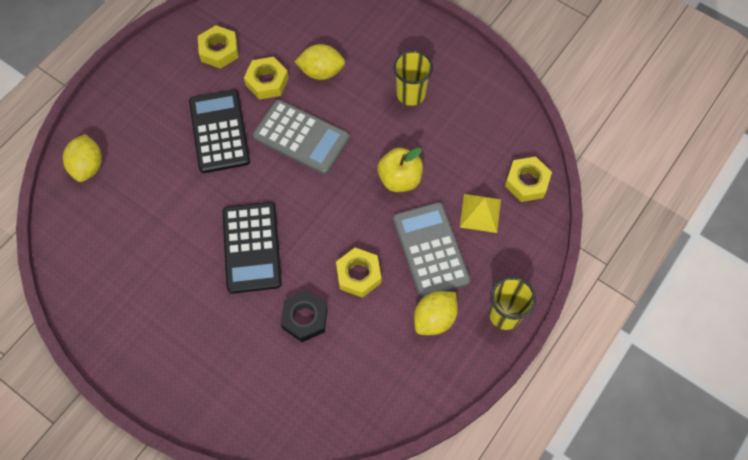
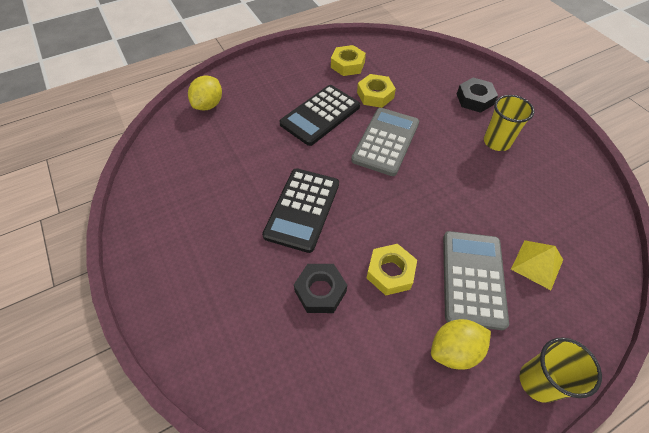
camera: 25 degrees right, 10 degrees down
black calculator [189,89,250,173] -> black calculator turned 150 degrees counterclockwise [279,85,360,146]
grey calculator [253,100,350,174] -> grey calculator turned 120 degrees counterclockwise [351,108,419,176]
yellow lemon [294,44,345,80] -> none
yellow apple [377,147,423,192] -> none
yellow nut [505,157,552,202] -> none
none -> black nut [457,77,498,113]

